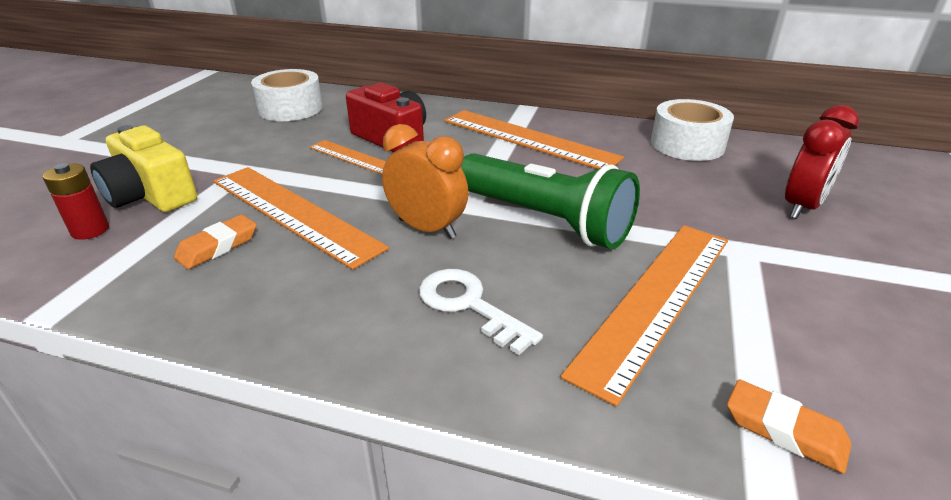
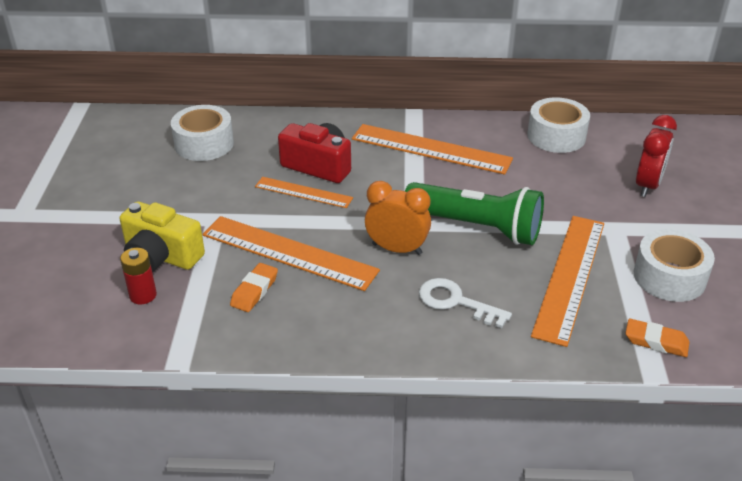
camera: 15 degrees left, 5 degrees up
none -> white tape [634,229,715,302]

